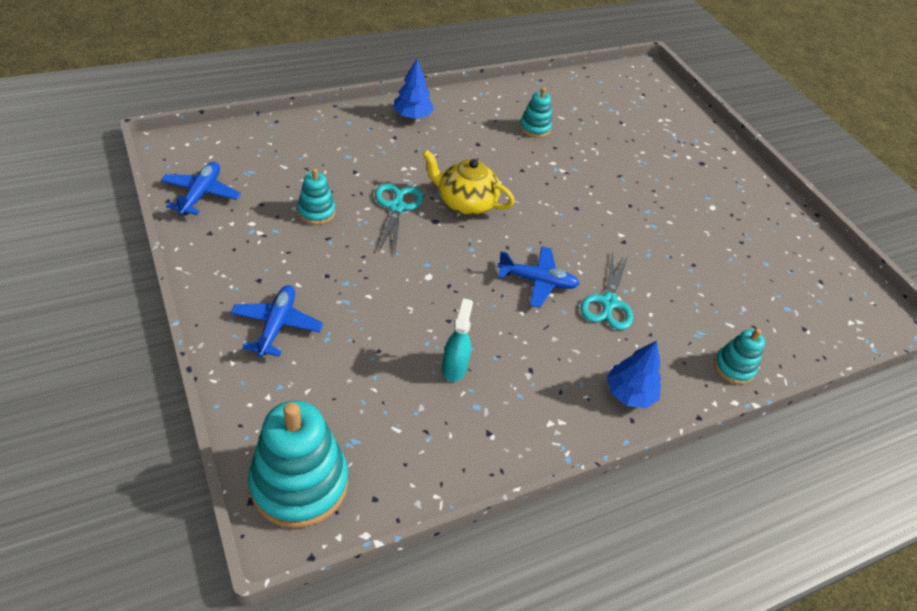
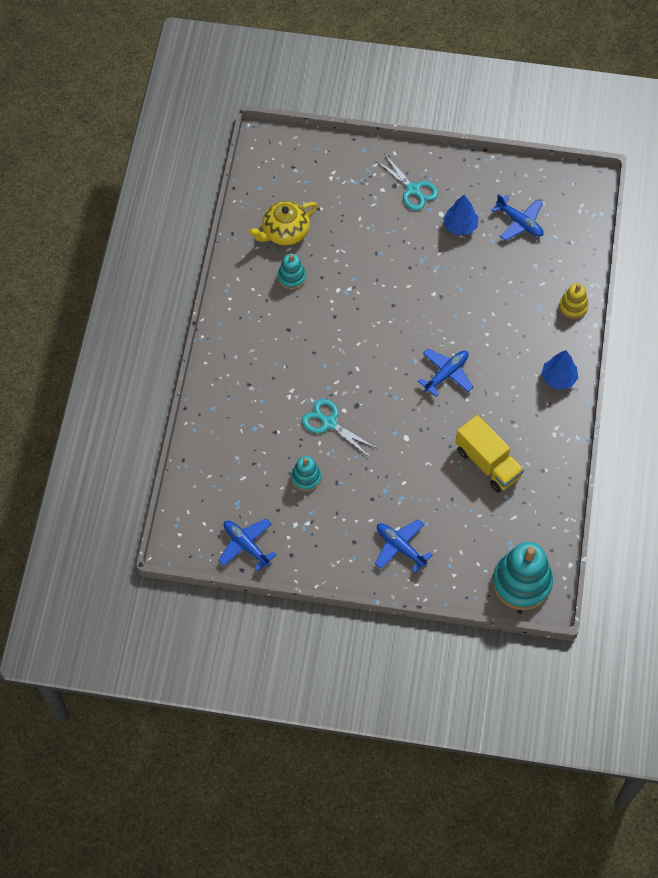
camera: 50 degrees left, 15 degrees up
blue tree [393,59,434,119] -> blue tree moved to [443,195,478,235]
yellow teapot [422,150,515,215] -> yellow teapot moved to [249,201,318,245]
turquoise spray bottle [442,298,473,382] -> yellow truck [455,415,524,493]
turquoise scissors [581,251,633,330] -> turquoise scissors moved to [375,153,438,211]
turquoise stacking toy [714,329,765,385] -> yellow stacking toy [559,283,588,319]
none -> blue plane [491,193,544,241]

